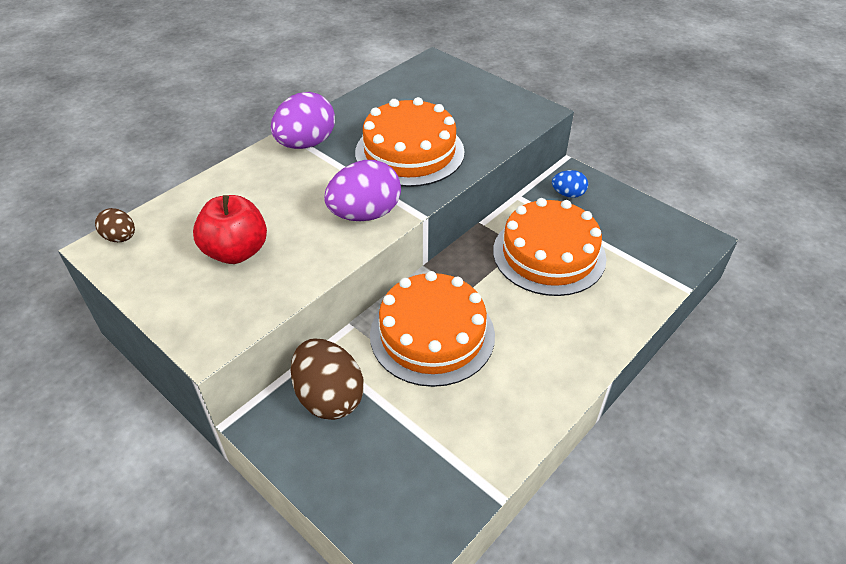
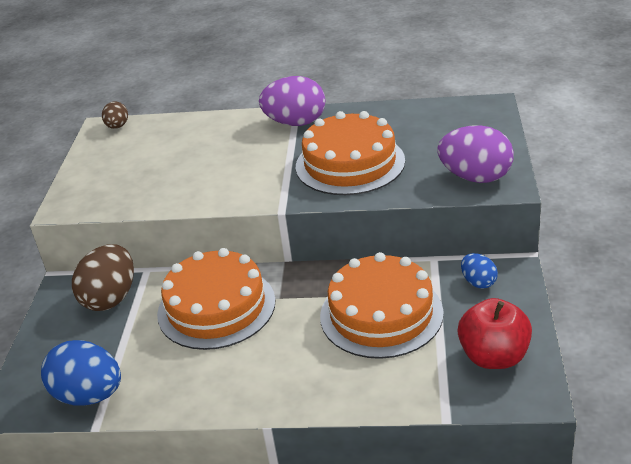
camera: 55 degrees right, 10 degrees down
red apple [193,195,267,264] -> red apple moved to [458,298,532,369]
purple egg [324,160,401,221] -> purple egg moved to [437,125,514,183]
none -> blue egg [41,340,121,406]

